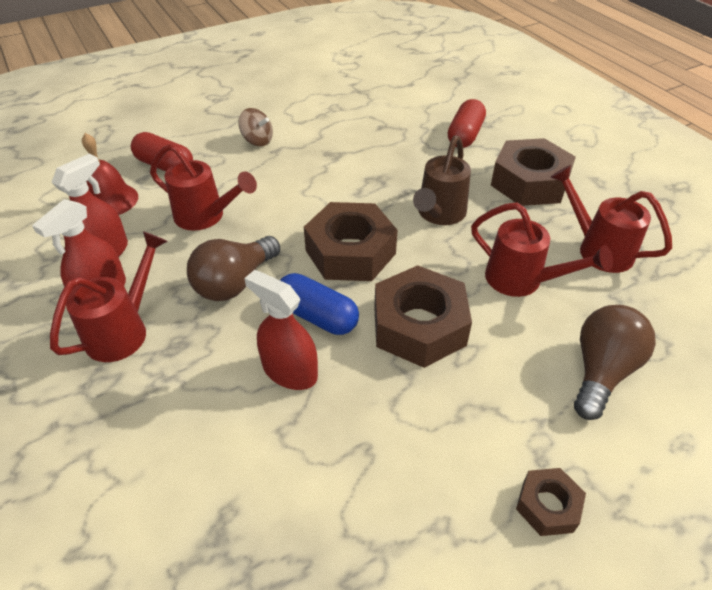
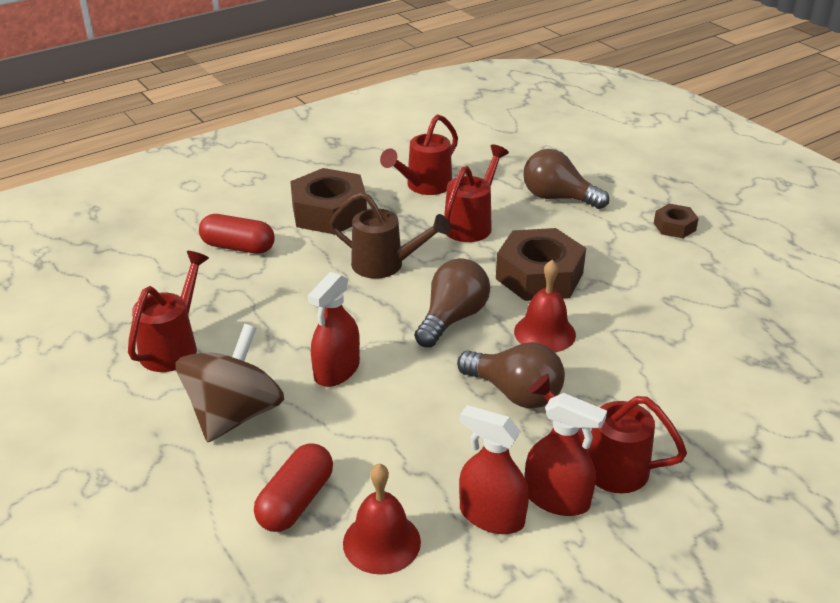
camera: 95 degrees left, 10 degrees down
red watering can [150,144,257,231] -> red watering can moved to [128,251,209,372]
brown spinning top [238,108,273,146] -> brown spinning top [175,324,284,442], size x1.99
red spray bottle [244,270,318,390] -> red spray bottle moved to [308,272,360,387]
blue capsule [280,273,359,335] -> red bell [514,260,576,352]
brown nut [304,202,398,281] -> brown light bulb [415,258,490,348]

